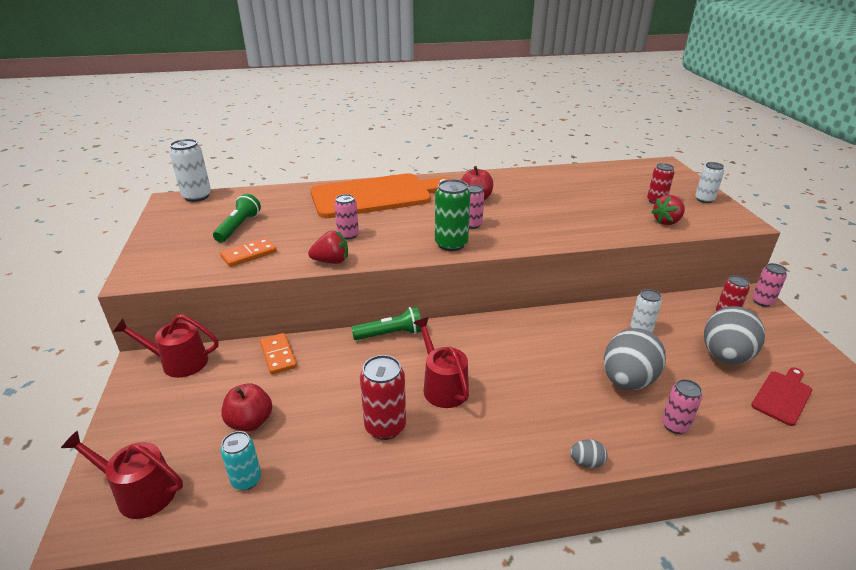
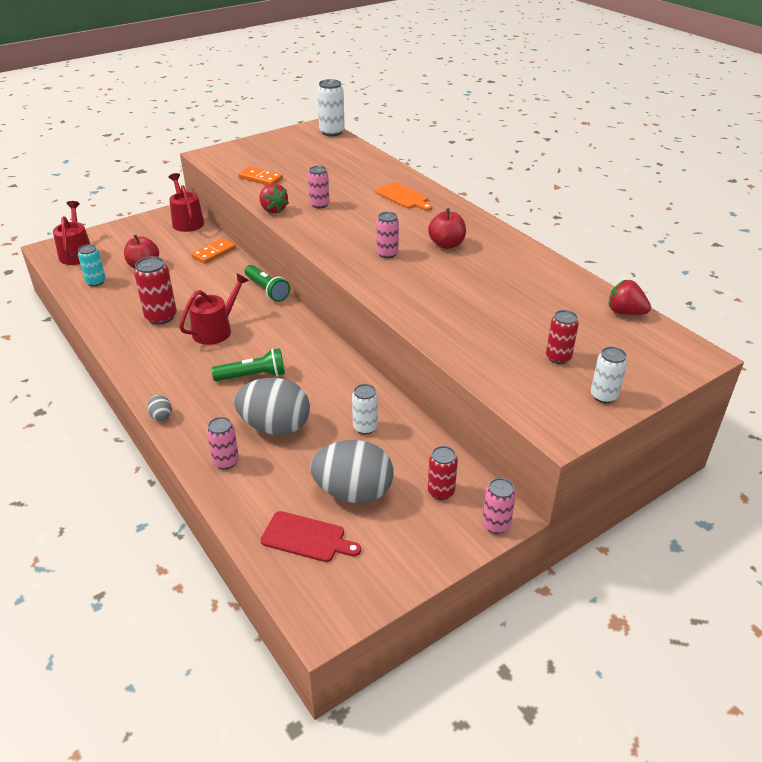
camera: 65 degrees right, 5 degrees up
green flashlight [213,194,261,242] -> green flashlight moved to [211,348,285,381]
orange cutting board [310,173,452,218] -> orange cutting board [375,182,432,211], size x0.44
green can [435,179,470,251] -> none
red strawberry [651,195,685,225] -> red strawberry moved to [608,280,651,315]

